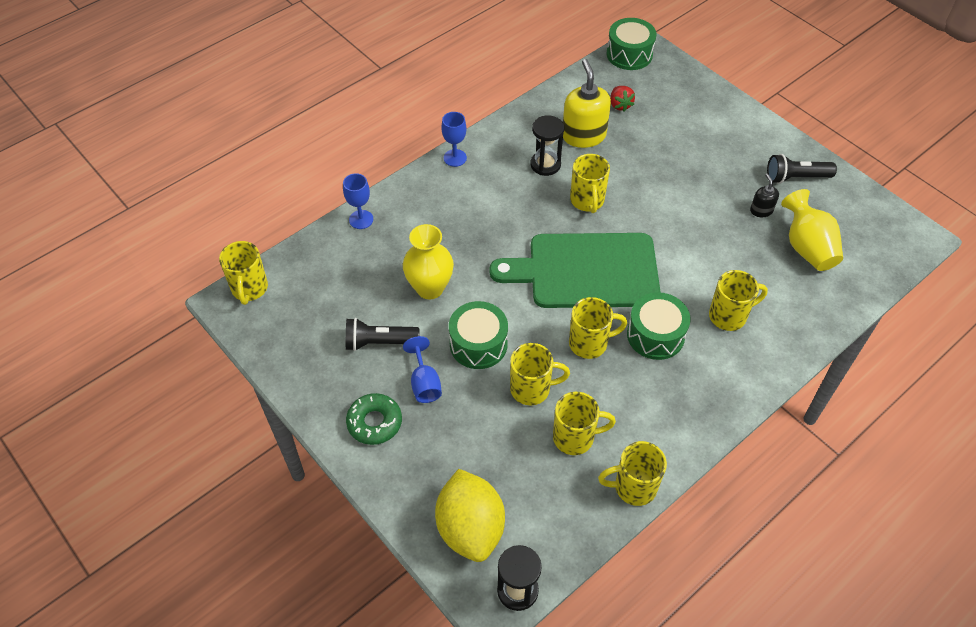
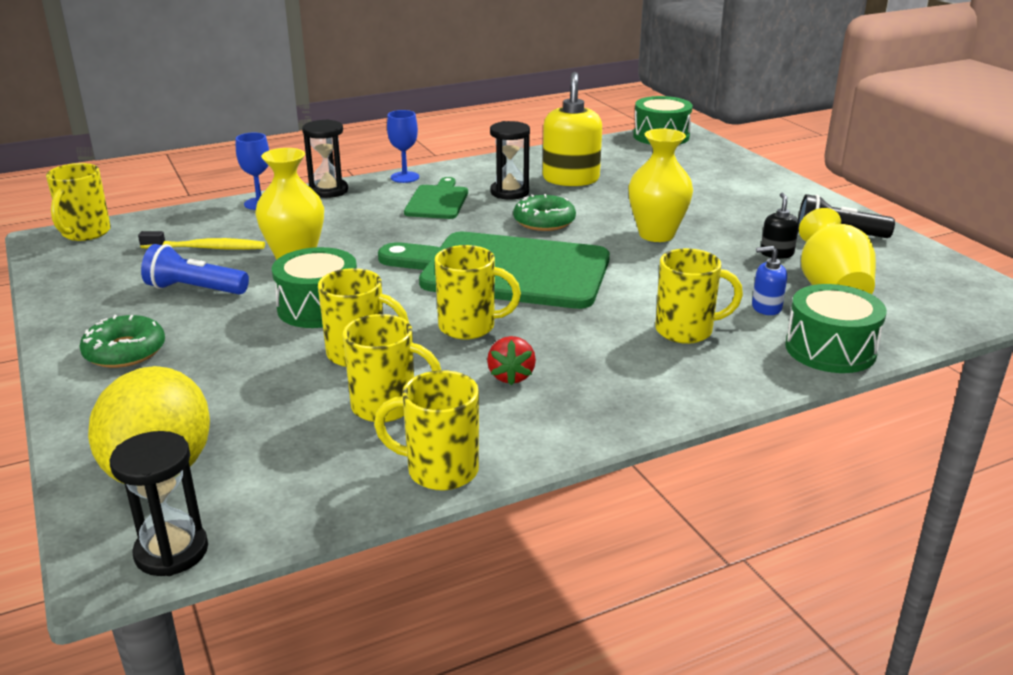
camera: 15 degrees right, 25 degrees down
black flashlight [346,318,420,351] -> blue flashlight [141,244,249,295]
blue goblet [403,336,442,403] -> none
yellow mug [570,154,610,213] -> green donut [513,194,576,231]
red strawberry [610,86,635,112] -> red strawberry moved to [487,336,536,385]
green drum [627,292,690,360] -> green drum moved to [785,284,887,373]
none -> yellow toothbrush [138,231,265,250]
none -> black hourglass [302,119,348,198]
none -> green cutting board [404,177,468,219]
none -> yellow vase [628,128,693,242]
none -> blue soap dispenser [752,246,787,315]

